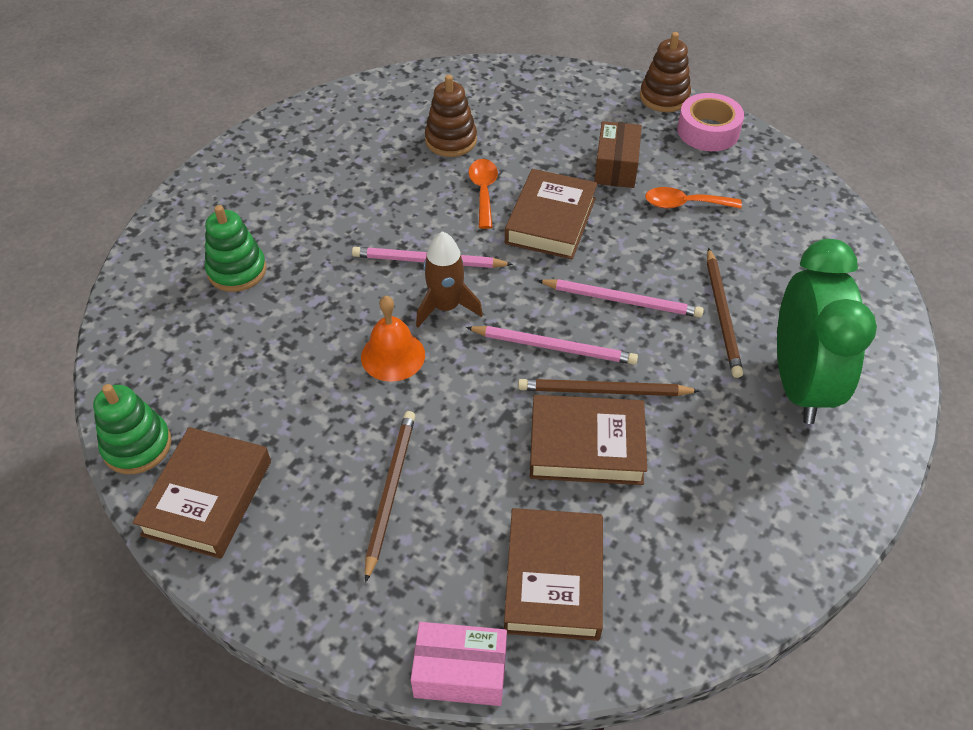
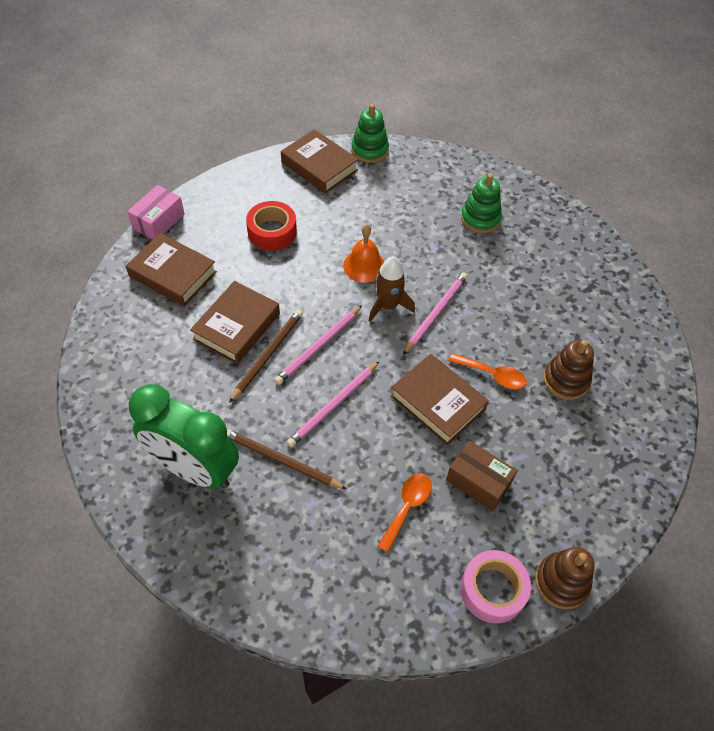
camera: 115 degrees right, 5 degrees up
brown pencil [365,411,415,583] -> red tape [246,201,297,251]

